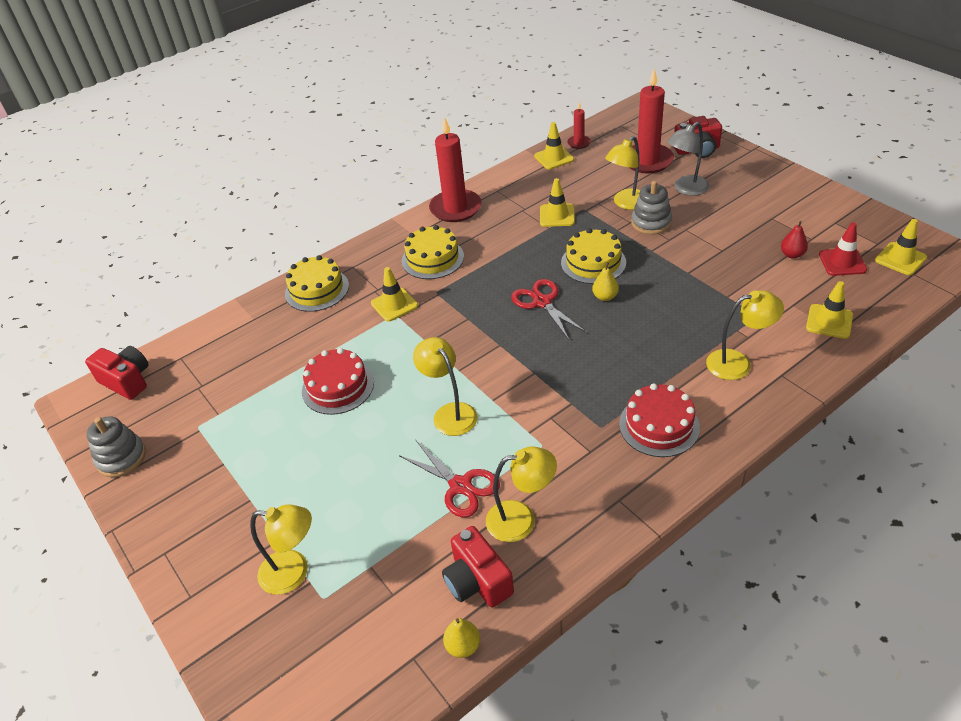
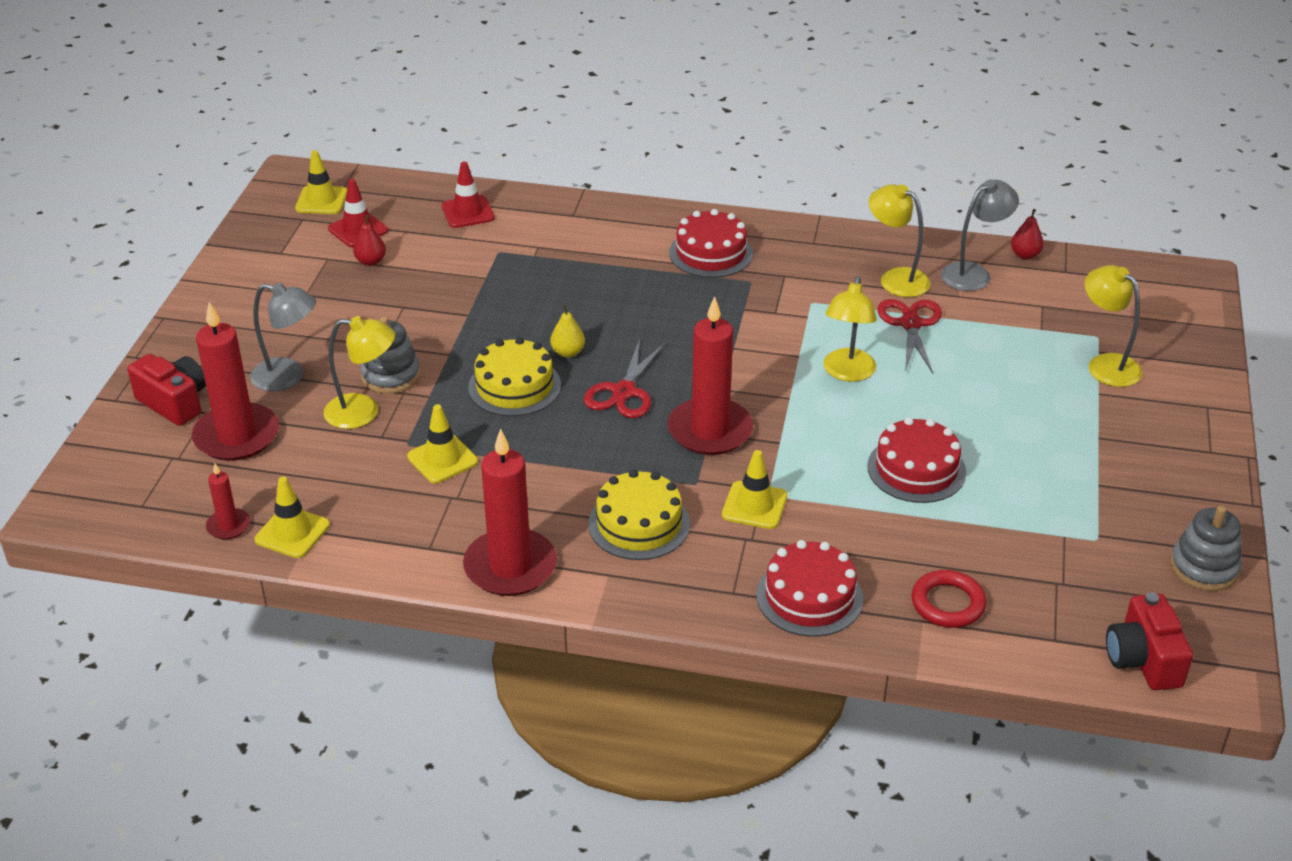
camera: 135 degrees left, 5 degrees down
yellow cake [285,255,349,312] -> red cake [756,540,863,637]
red camera [442,526,514,608] -> grey lamp [941,179,1019,291]
yellow pear [443,618,480,658] -> red pear [1011,209,1044,260]
yellow lamp [706,290,784,380] -> none
yellow traffic cone [806,281,853,339] -> red traffic cone [441,162,495,228]
none -> red candle [668,296,753,455]
none -> red ring [911,570,987,628]

